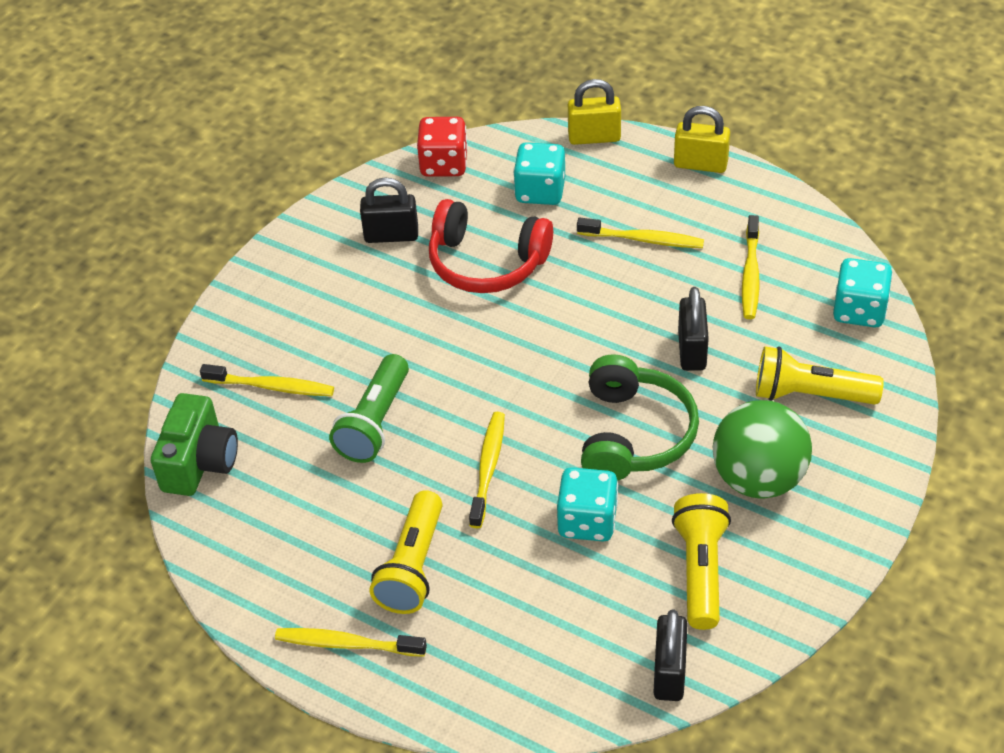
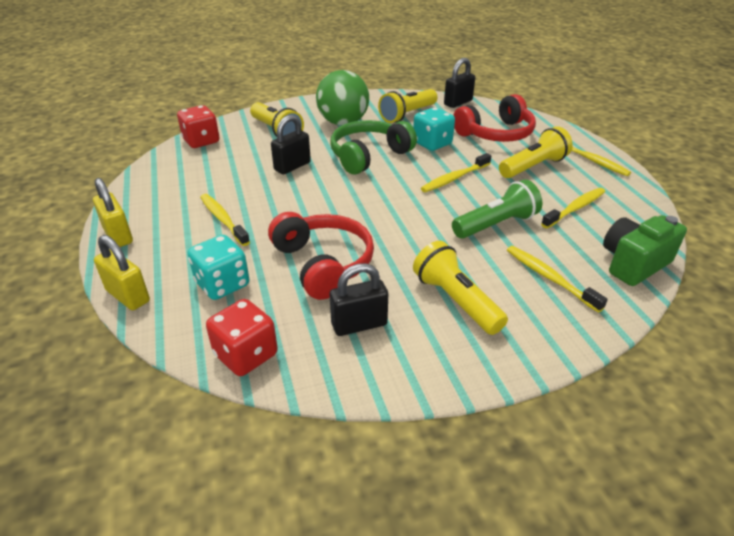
camera: 140 degrees left, 10 degrees down
black padlock [360,177,418,243] -> black padlock turned 60 degrees counterclockwise [330,263,388,336]
yellow toothbrush [742,215,760,319] -> yellow toothbrush moved to [541,188,605,228]
turquoise dice [833,258,893,327] -> red dice [177,105,219,148]
none -> yellow flashlight [413,241,508,335]
none -> red headphones [453,94,536,142]

